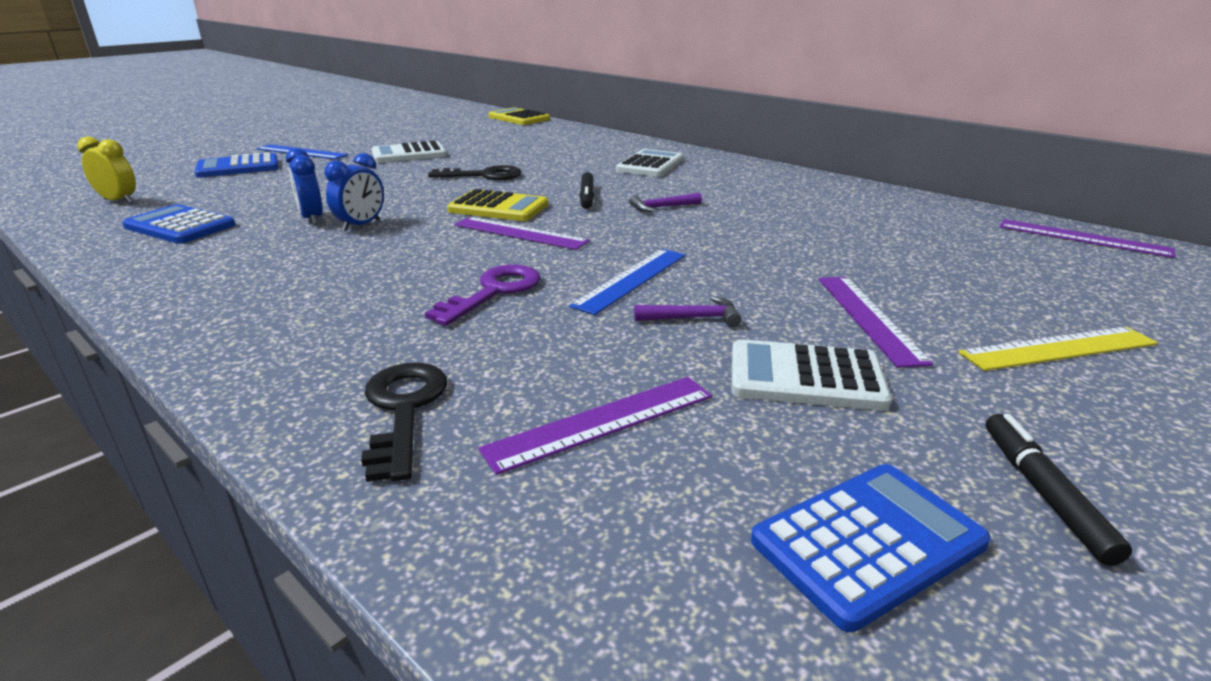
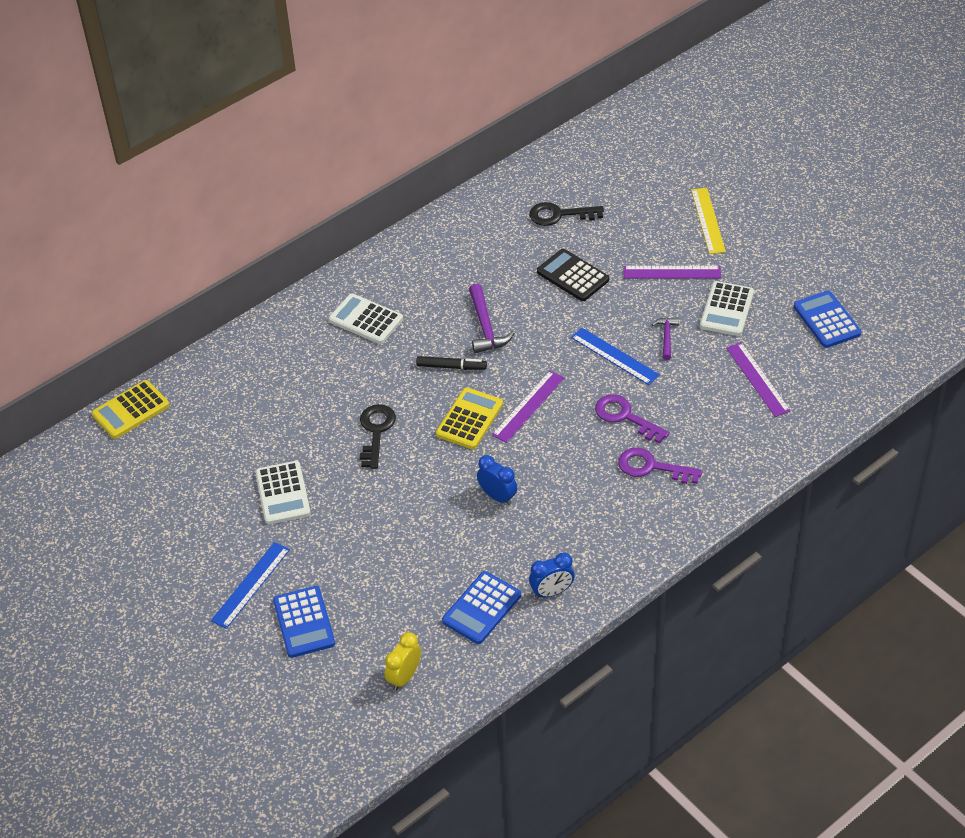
camera: 80 degrees left, 20 degrees up
blue clock [286,148,323,225] -> blue clock moved to [529,552,575,598]
black key [361,363,447,482] -> black key moved to [529,202,604,226]
purple hammer [629,193,702,212] -> purple hammer [469,284,515,353], size x1.61
black marker [986,414,1132,566] -> none
purple ruler [1000,219,1176,258] -> none
none -> black calculator [537,249,609,301]
none -> purple key [618,447,702,484]

